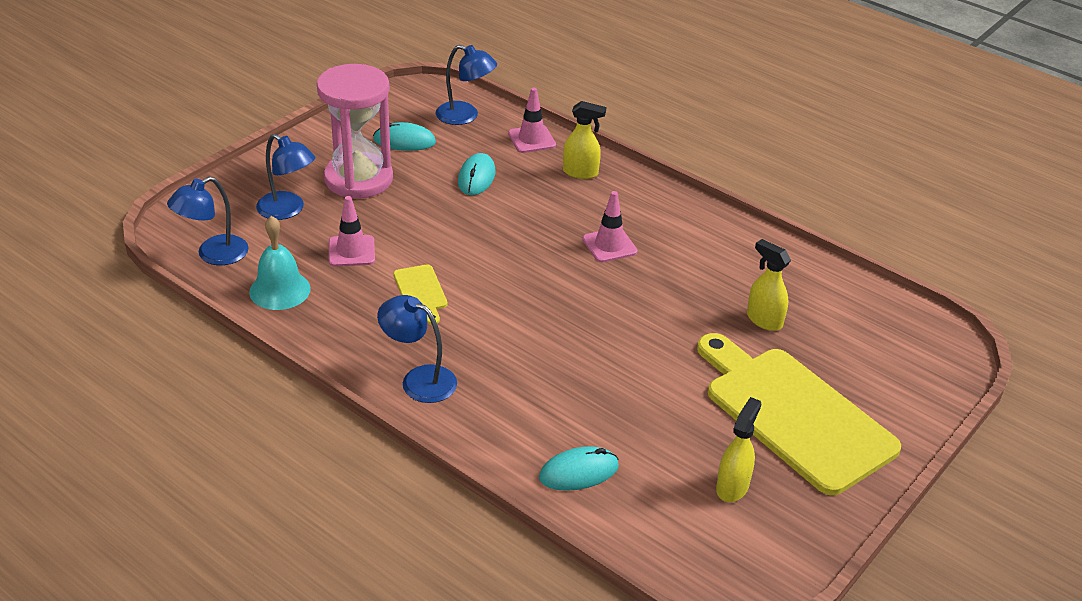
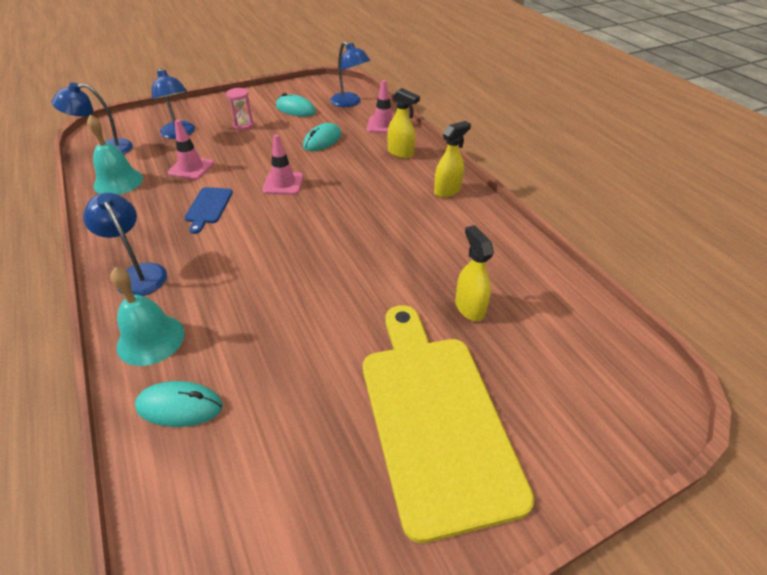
camera: 25 degrees right, 5 degrees up
pink hourglass [317,64,393,198] -> pink hourglass [226,88,254,130], size x0.41
yellow cutting board [393,264,447,325] -> blue cutting board [184,187,233,234]
pink traffic cone [582,191,638,262] -> pink traffic cone moved to [262,134,303,195]
yellow spray bottle [716,397,761,502] -> yellow spray bottle moved to [434,121,471,197]
none -> turquoise bell [110,267,185,366]

